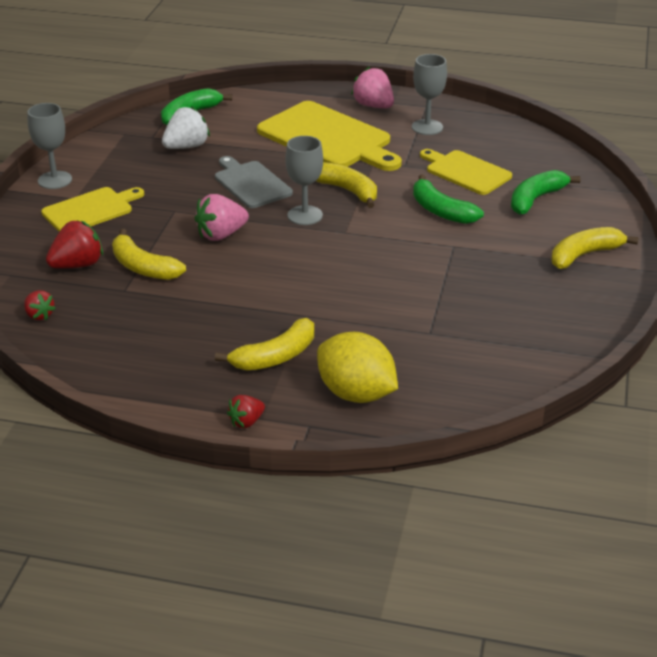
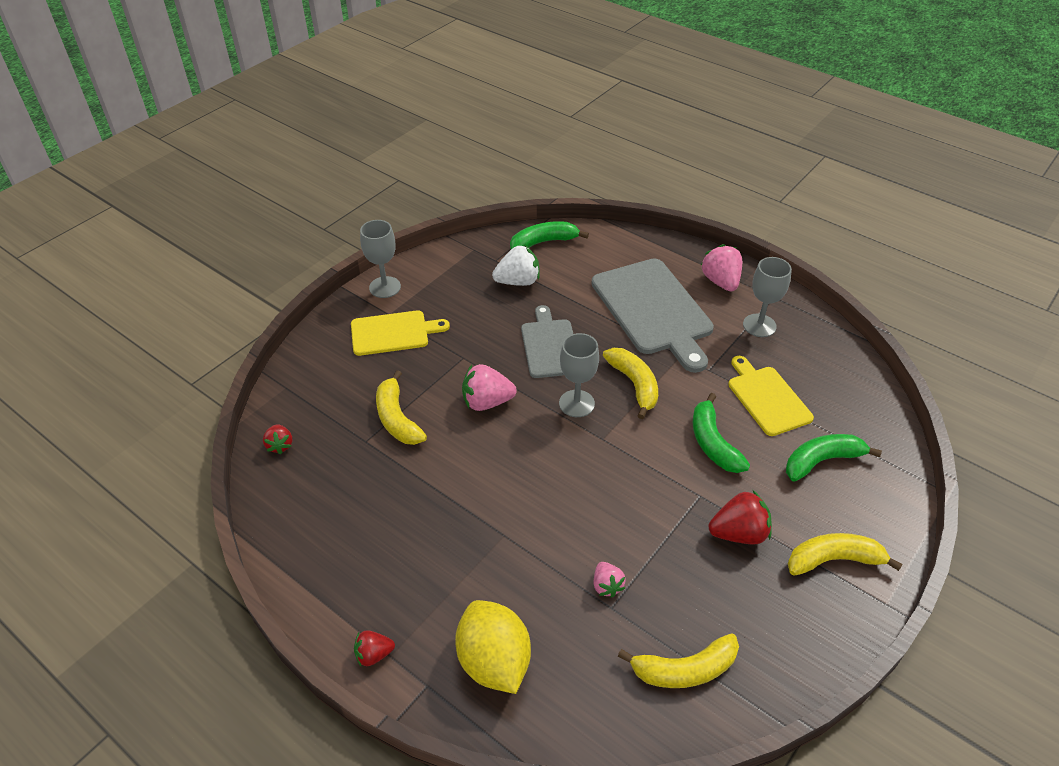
camera: 25 degrees right, 10 degrees up
red strawberry [46,220,103,269] -> red strawberry moved to [708,490,772,544]
yellow banana [215,318,314,370] -> yellow banana moved to [618,633,739,688]
yellow cutting board [257,101,402,171] -> grey cutting board [591,259,714,373]
none -> pink strawberry [593,562,626,598]

